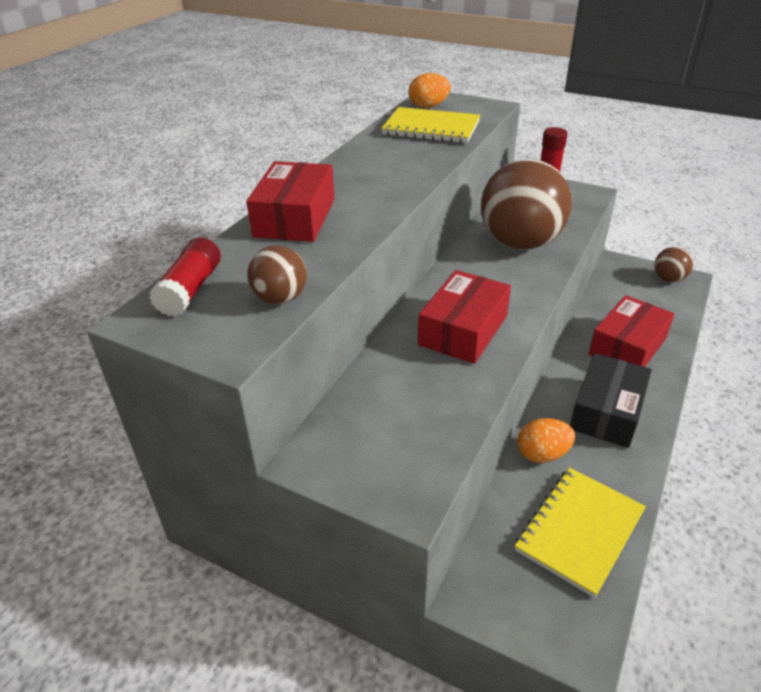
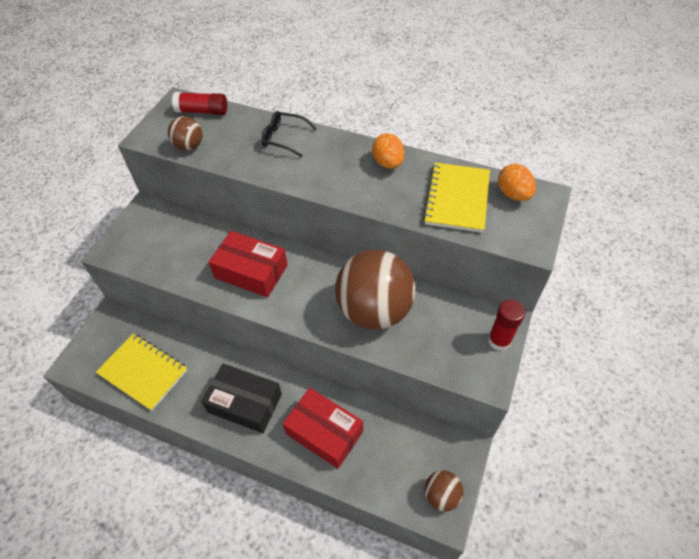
camera: 85 degrees right, 15 degrees up
red box [246,161,335,242] -> black glasses [262,111,317,157]
orange egg [517,418,575,463] -> orange egg moved to [372,133,404,169]

